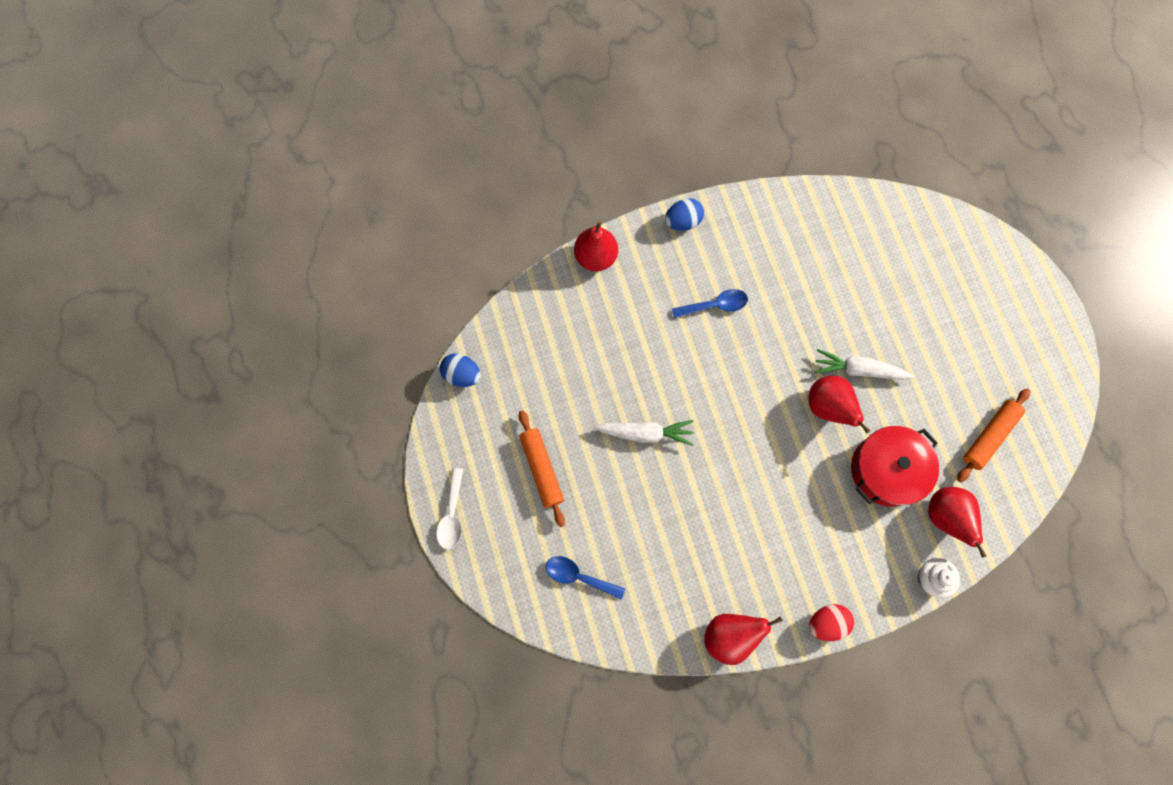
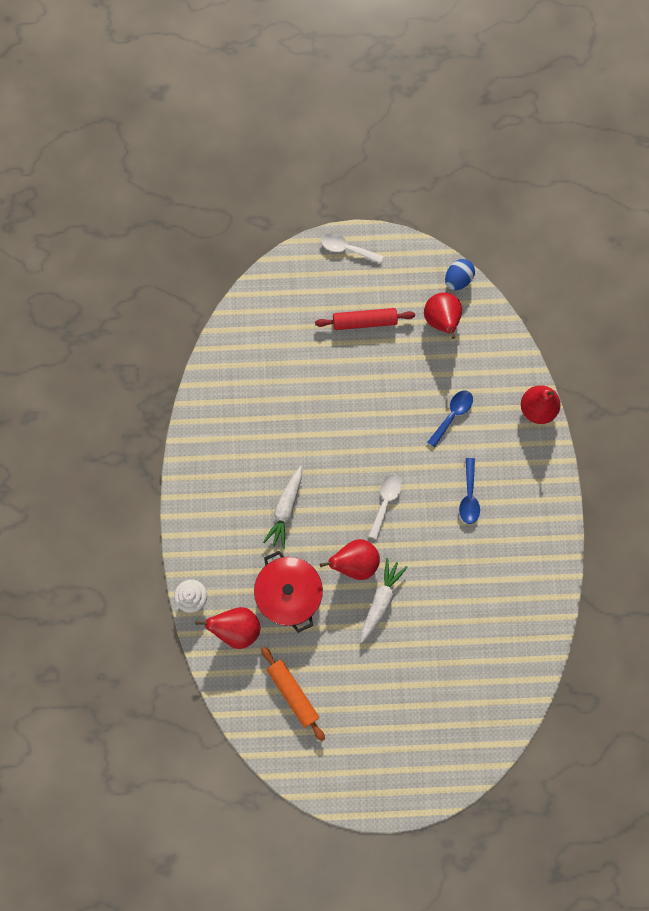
camera: 105 degrees right, 0 degrees up
orange rolling pin [519,410,565,527] -> red rolling pin [315,308,415,330]
blue spoon [546,556,625,599] -> blue spoon moved to [428,391,473,447]
white carrot [593,420,694,446] -> white carrot moved to [263,466,302,549]
blue egg [665,198,704,231] -> none
red pear [704,614,783,665] -> red pear moved to [424,292,462,339]
red egg [809,604,854,641] -> none
none -> white spoon [369,474,402,539]

